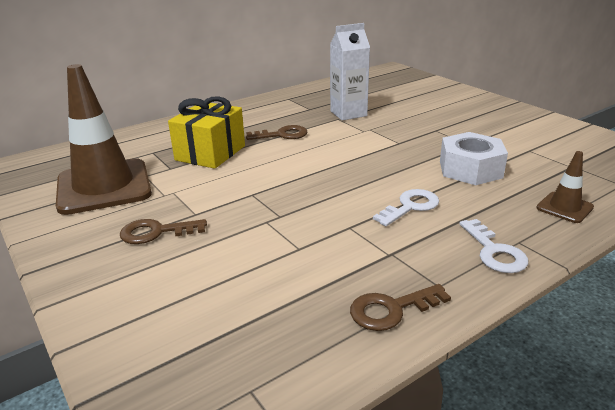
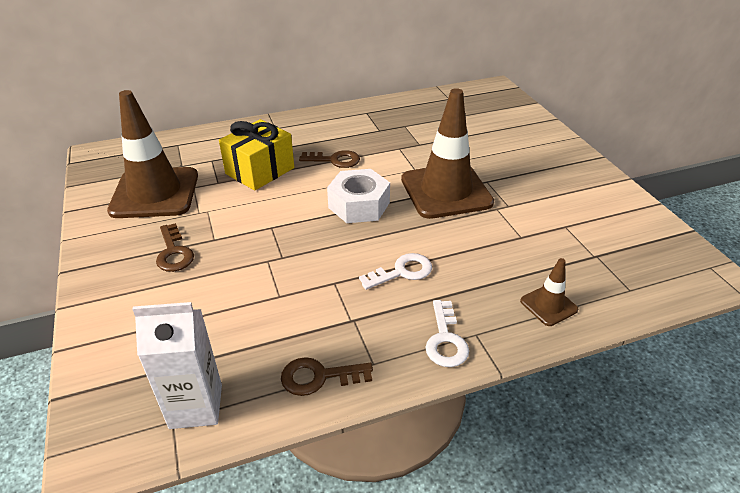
camera: 15 degrees right, 10 degrees up
brown key [120,219,207,244] -> brown key turned 120 degrees counterclockwise [156,223,194,272]
white carton [330,23,370,121] -> white carton moved to [132,302,222,429]
white nut [440,132,508,185] -> white nut moved to [327,169,390,223]
none -> brown traffic cone [401,88,494,219]

